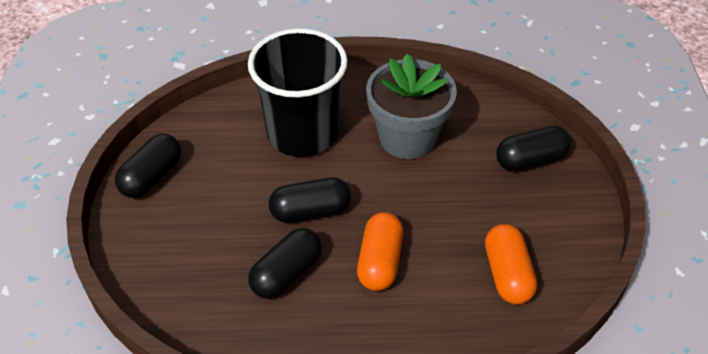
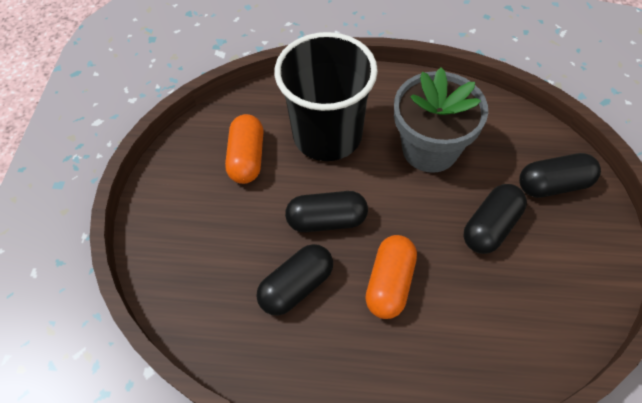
camera: 10 degrees right, 10 degrees up
black capsule [115,133,181,198] -> black capsule moved to [463,184,527,254]
orange capsule [485,224,537,305] -> orange capsule moved to [225,114,264,184]

